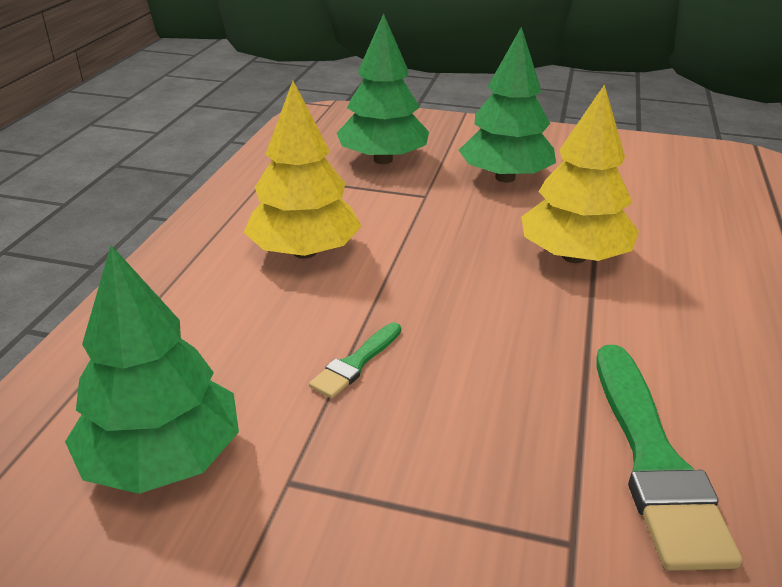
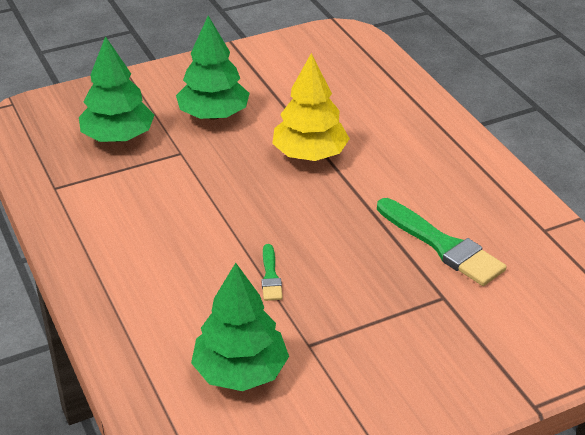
camera: 40 degrees left, 5 degrees up
yellow tree [244,81,362,259] -> none

